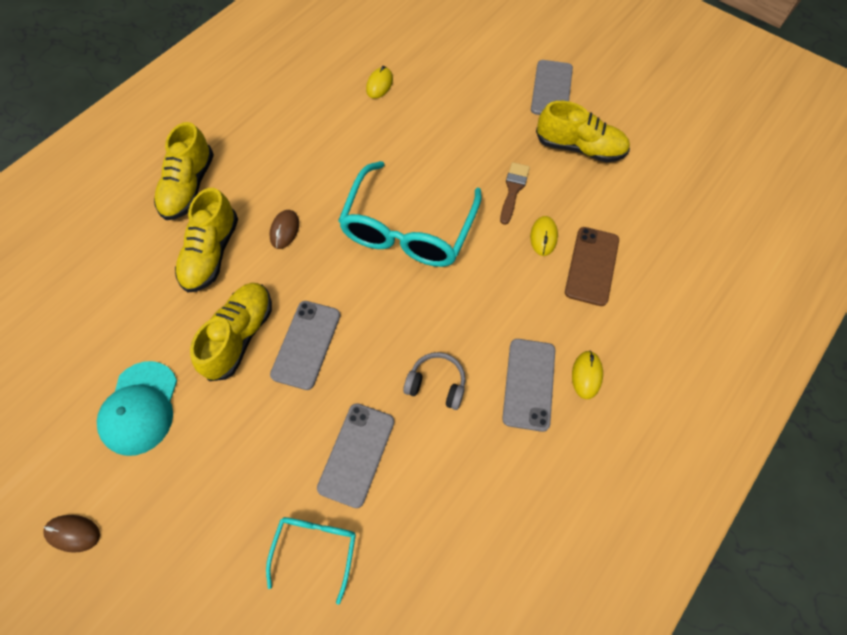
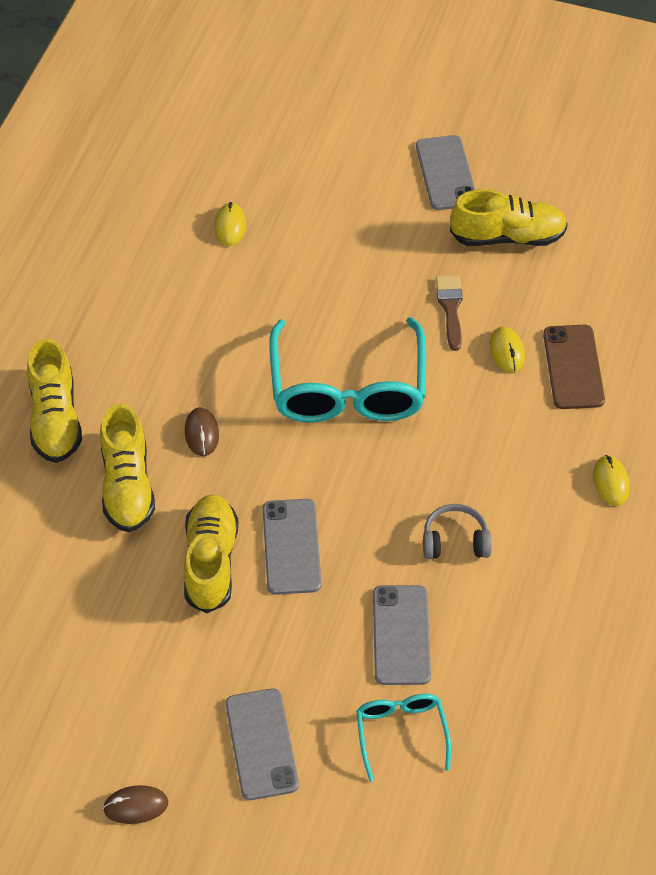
camera: 20 degrees left, 10 degrees down
turquoise cap [97,361,177,456] -> none
grey phone [502,339,555,432] -> grey phone moved to [226,688,299,800]

